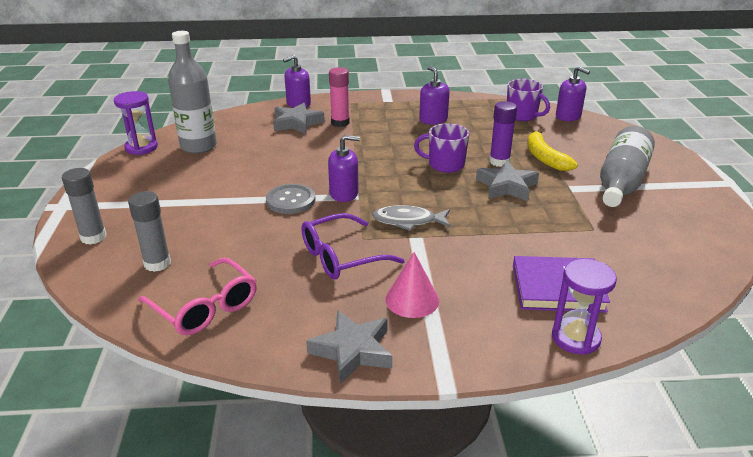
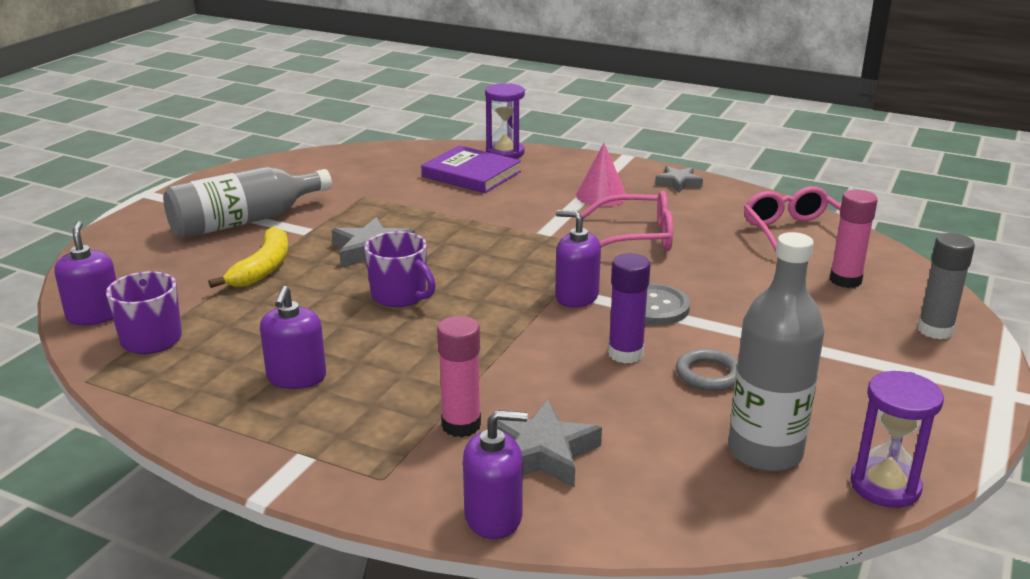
camera: 150 degrees left, 5 degrees down
grey glue stick [128,191,171,272] -> pink glue stick [830,190,878,288]
purple glasses [301,213,405,280] -> pink glasses [580,191,673,251]
grey star [306,310,392,384] -> grey star [655,166,703,193], size x0.64
grey fish [372,205,451,231] -> none
purple glue stick [489,101,517,167] -> purple glue stick moved to [608,253,651,364]
none -> grey ring [676,348,738,391]

